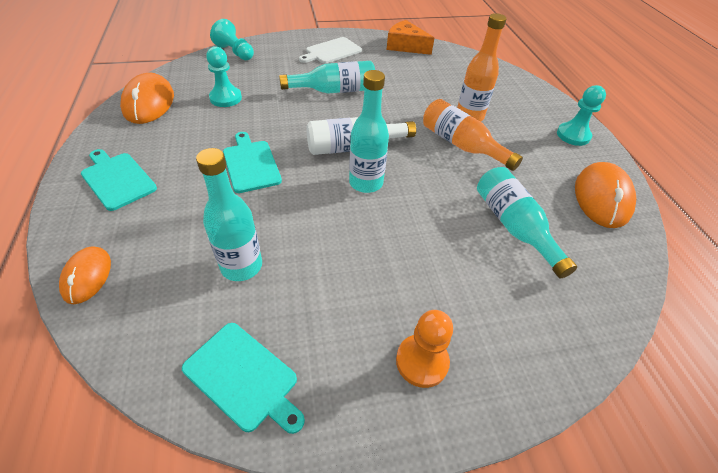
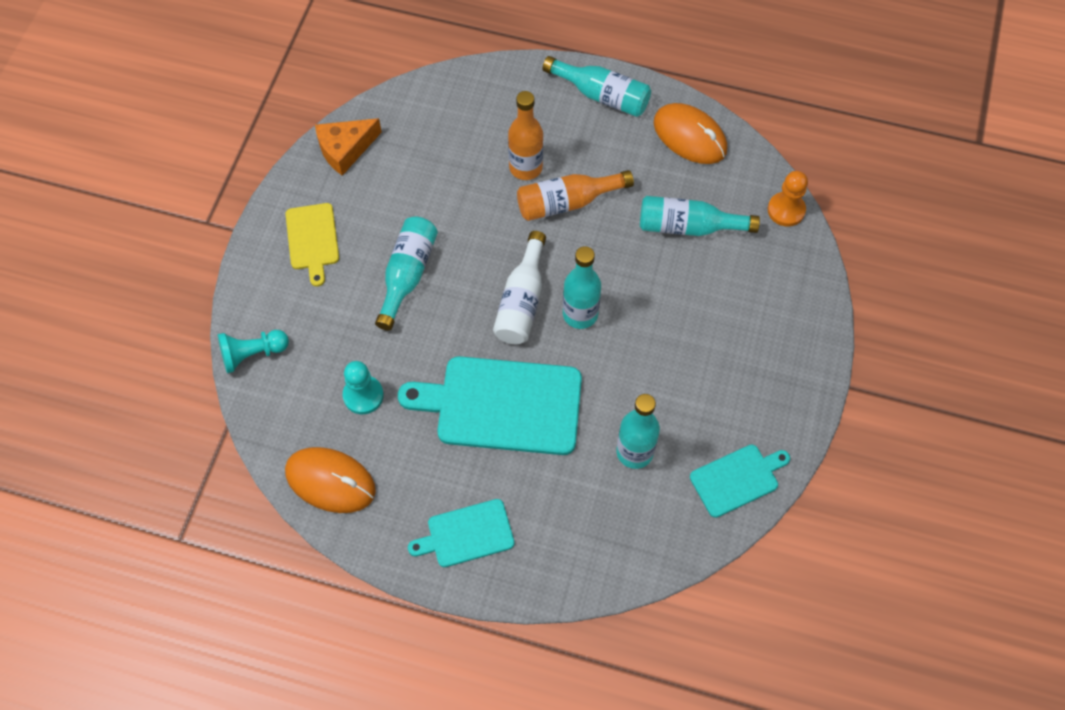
camera: 60 degrees left, 15 degrees up
orange mouse [59,246,111,304] -> none
turquoise cutting board [223,132,282,193] -> turquoise cutting board [398,356,582,455], size x1.84
white cutting board [299,37,362,64] -> yellow cutting board [285,203,339,287]
orange pawn [396,310,453,388] -> orange pawn moved to [768,171,808,227]
turquoise pawn [557,85,606,146] -> turquoise bottle [543,56,651,117]

